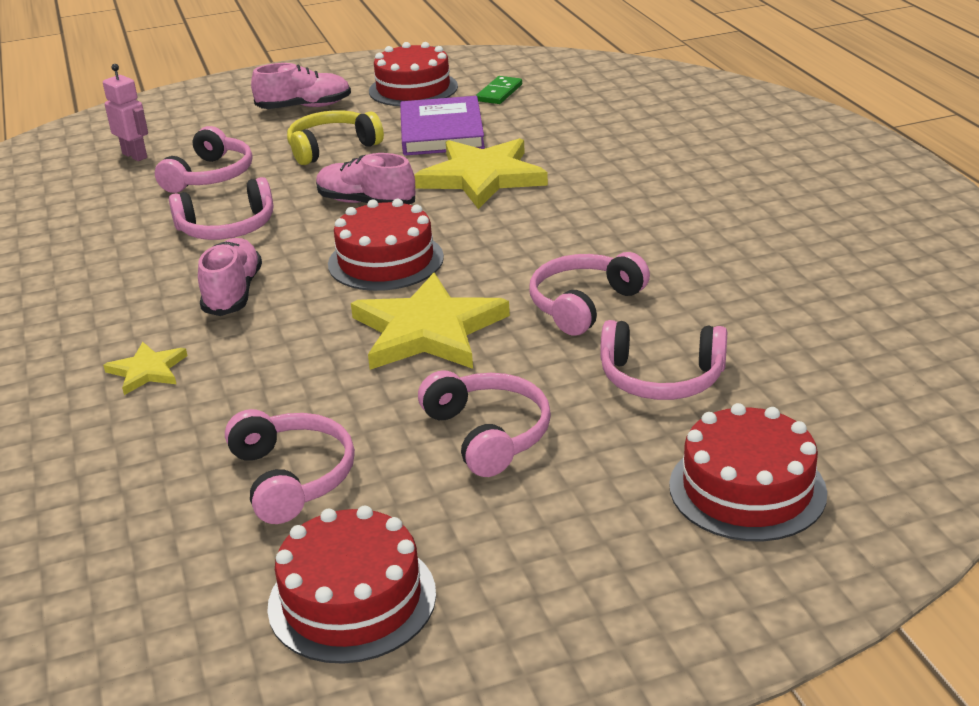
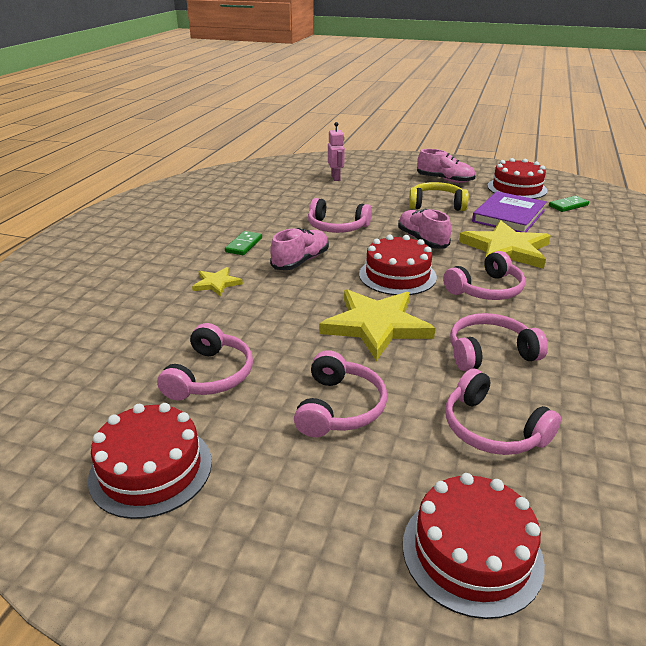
camera: 35 degrees right, 0 degrees up
pink headphones [155,126,252,193] -> pink headphones moved to [443,251,525,300]
none -> green domino [225,231,262,255]

